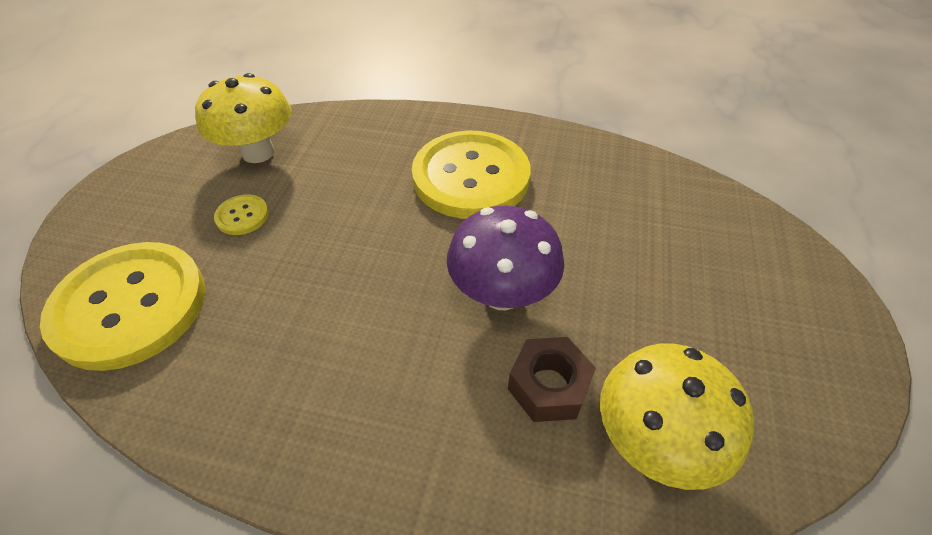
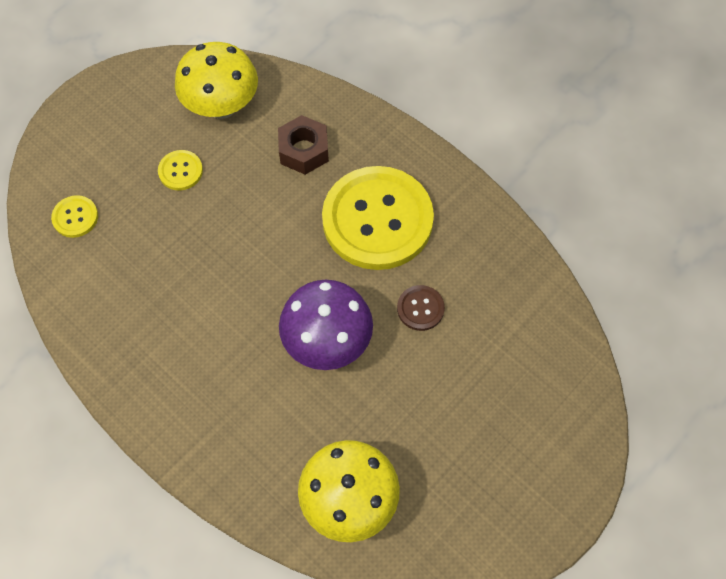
camera: 30 degrees right, 15 degrees up
yellow button [40,242,206,371] -> yellow button [51,195,98,238], size x0.41
brown nut [508,337,596,422] -> brown nut moved to [278,115,329,175]
none -> brown button [397,285,445,331]

